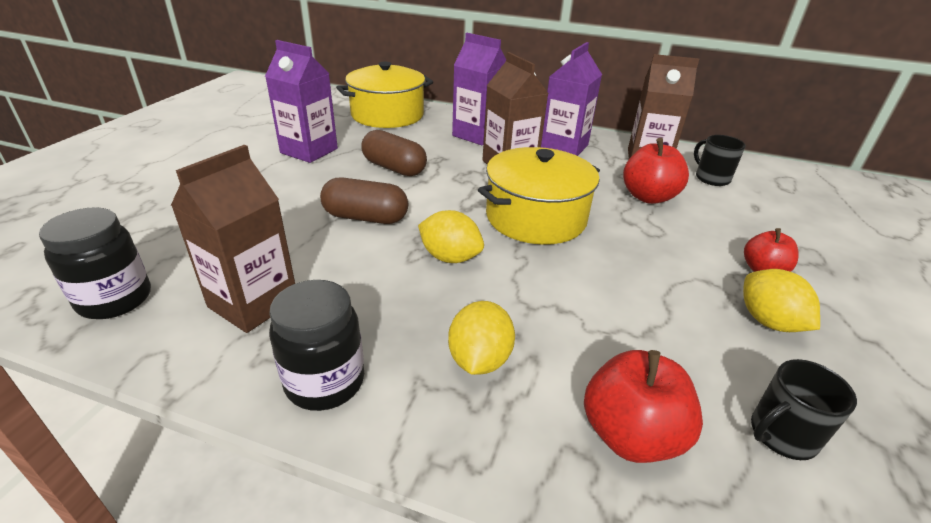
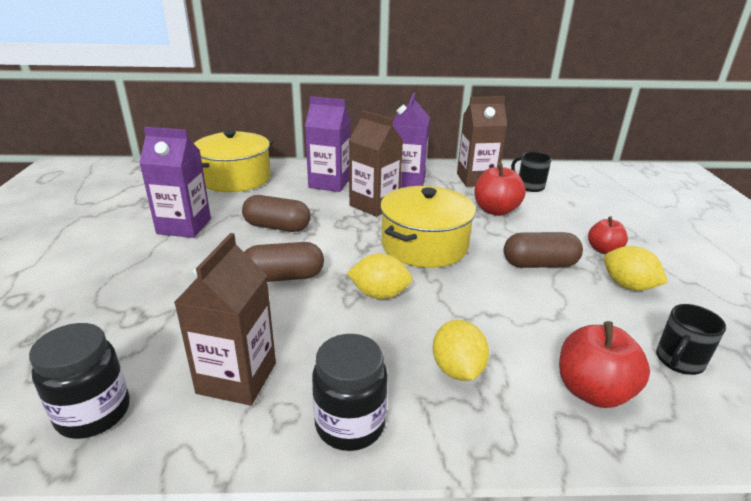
camera: 20 degrees left, 5 degrees down
none -> brown capsule [504,232,583,268]

